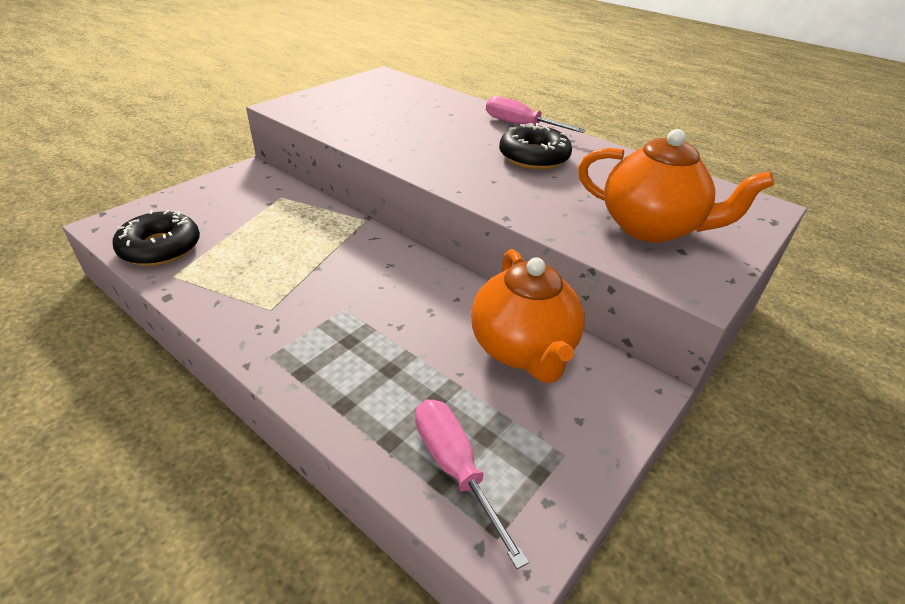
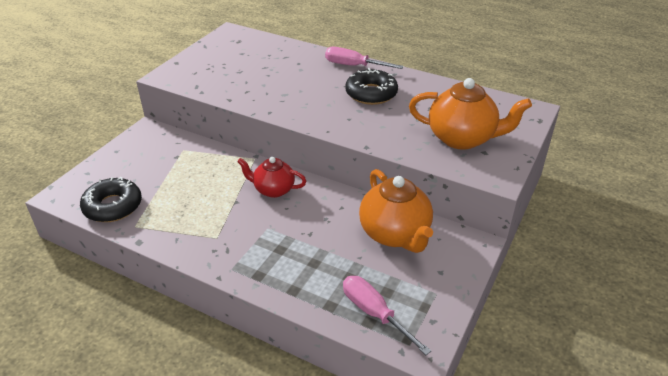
camera: 10 degrees left, 0 degrees up
none -> red teapot [237,157,306,198]

